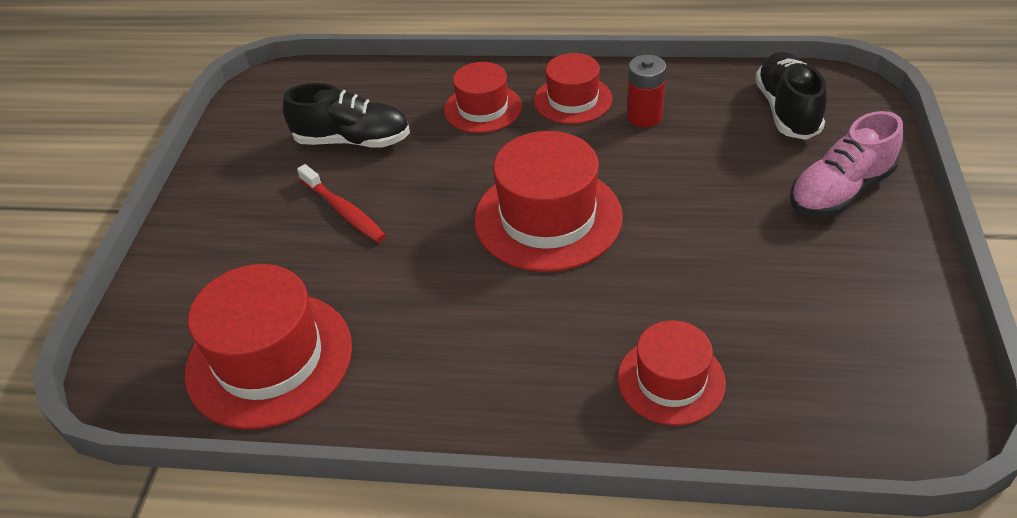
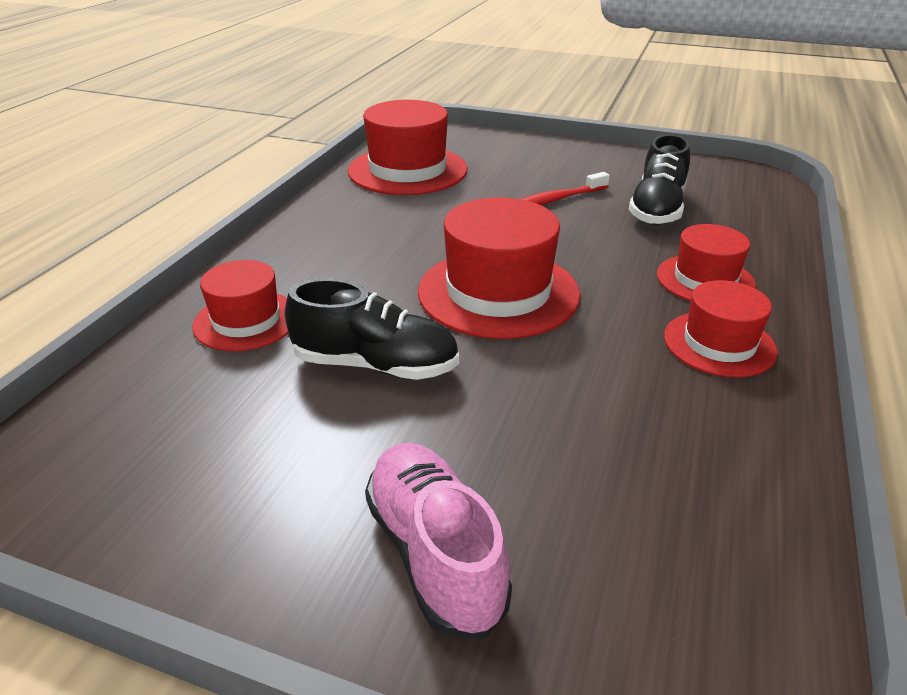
camera: 100 degrees right, 10 degrees down
red battery [627,55,666,127] -> none
black shoe [755,52,827,140] -> black shoe moved to [285,278,459,380]

